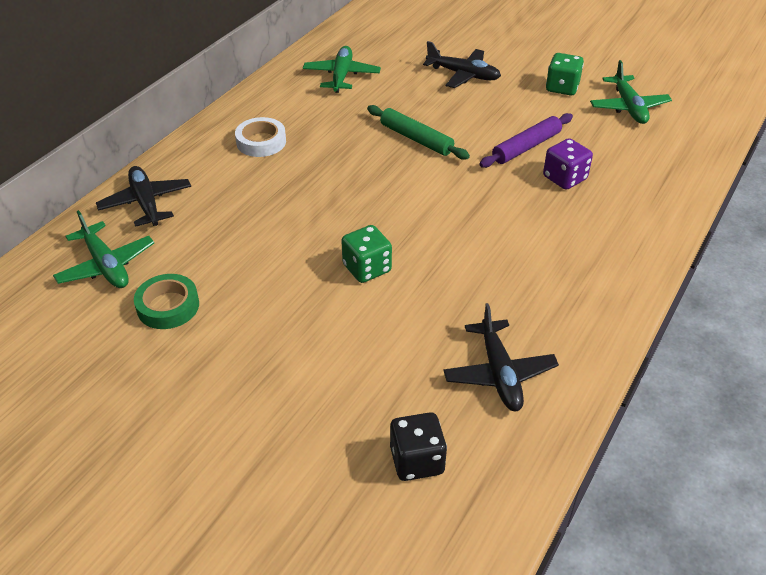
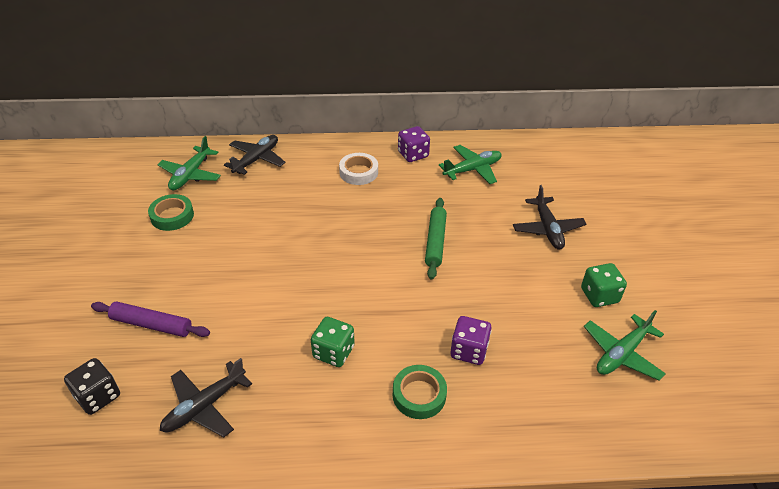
camera: 55 degrees right, 0 degrees up
green dice [341,225,392,283] -> green dice moved to [311,317,355,367]
purple rolling pin [479,113,573,168] -> purple rolling pin moved to [91,302,210,337]
none -> green tape [393,365,447,419]
none -> purple dice [398,126,430,162]

